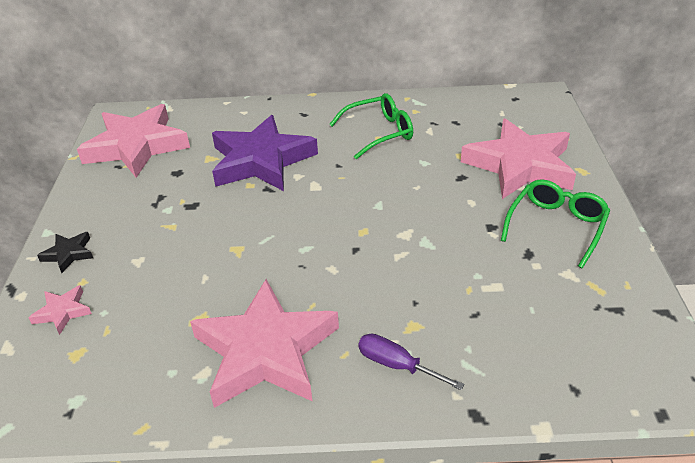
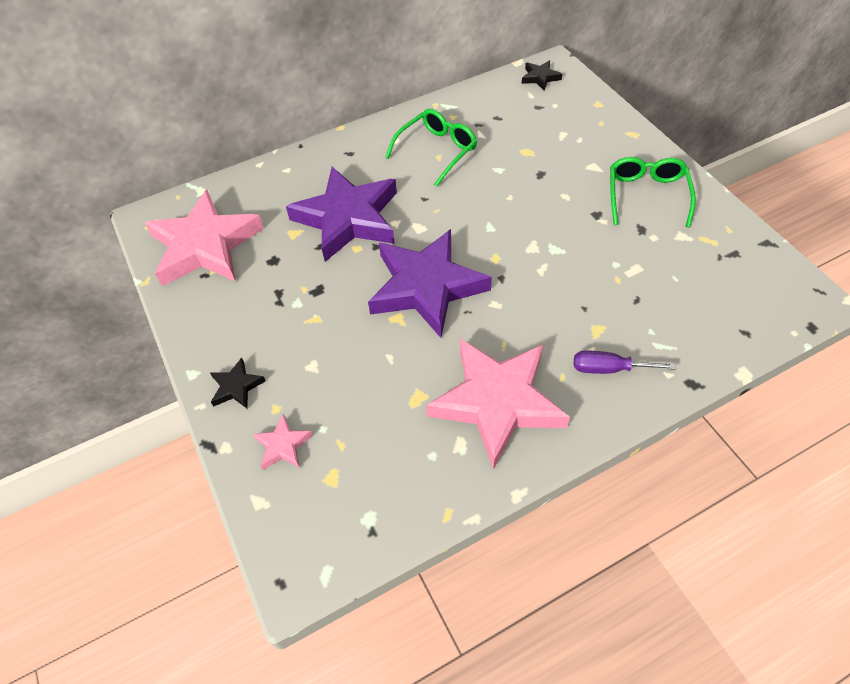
camera: 25 degrees left, 15 degrees up
pink star [461,118,576,199] -> none
none -> purple star [368,229,492,338]
none -> black star [522,60,562,90]

